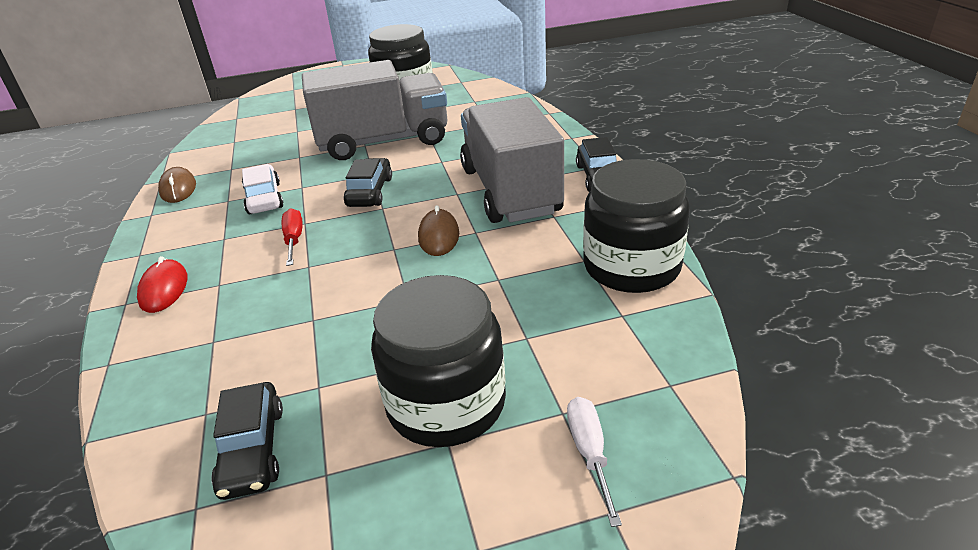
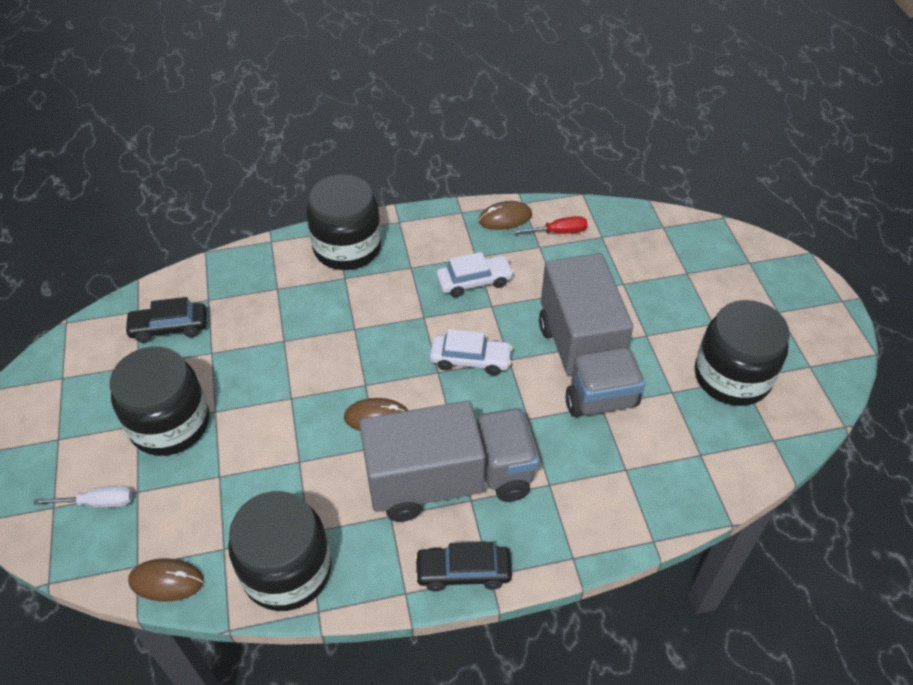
camera: 90 degrees right, 15 degrees up
red mouse [137,256,188,313] -> black jar [307,174,382,270]
red screwdriver [282,208,303,266] -> red screwdriver moved to [513,216,588,234]
black car [344,158,392,207] -> white car [430,329,513,375]
none -> brown mouse [128,558,204,601]

